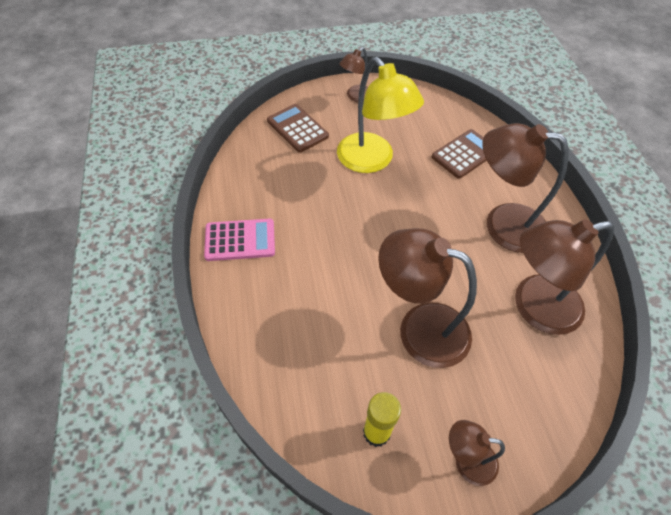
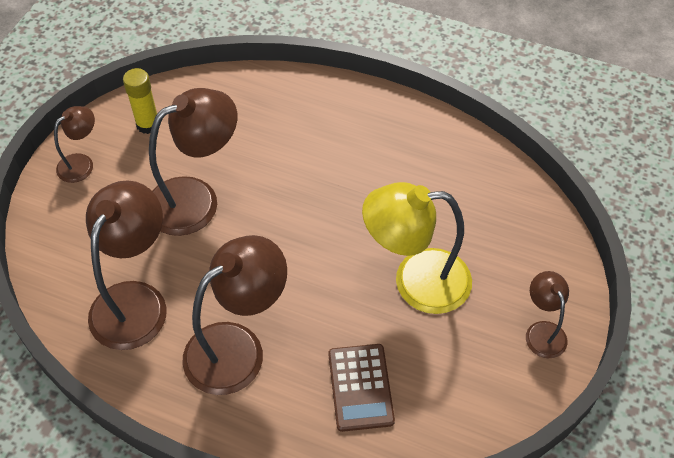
camera: 125 degrees right, 0 degrees up
pink calculator [204,219,275,261] -> none
brown calculator [267,104,329,153] -> none

